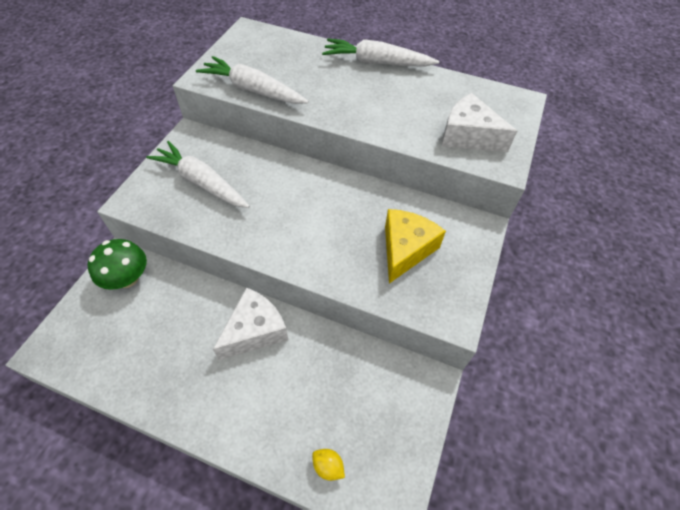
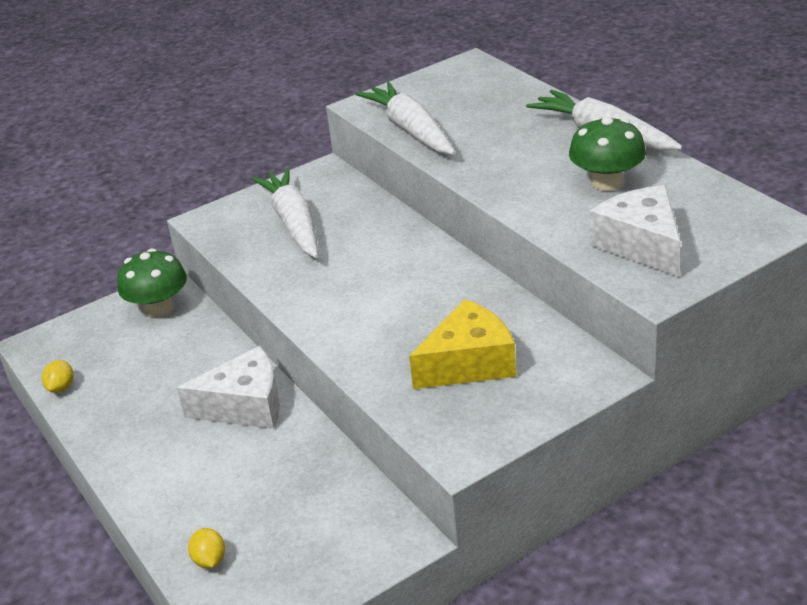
camera: 40 degrees right, 20 degrees down
none -> yellow lemon [42,360,74,393]
none -> green mushroom [569,117,646,191]

